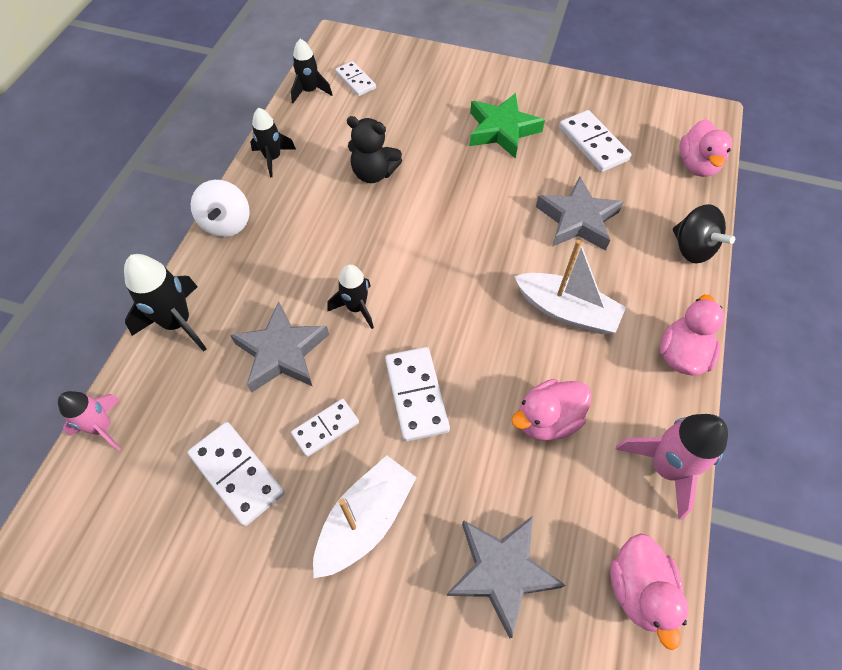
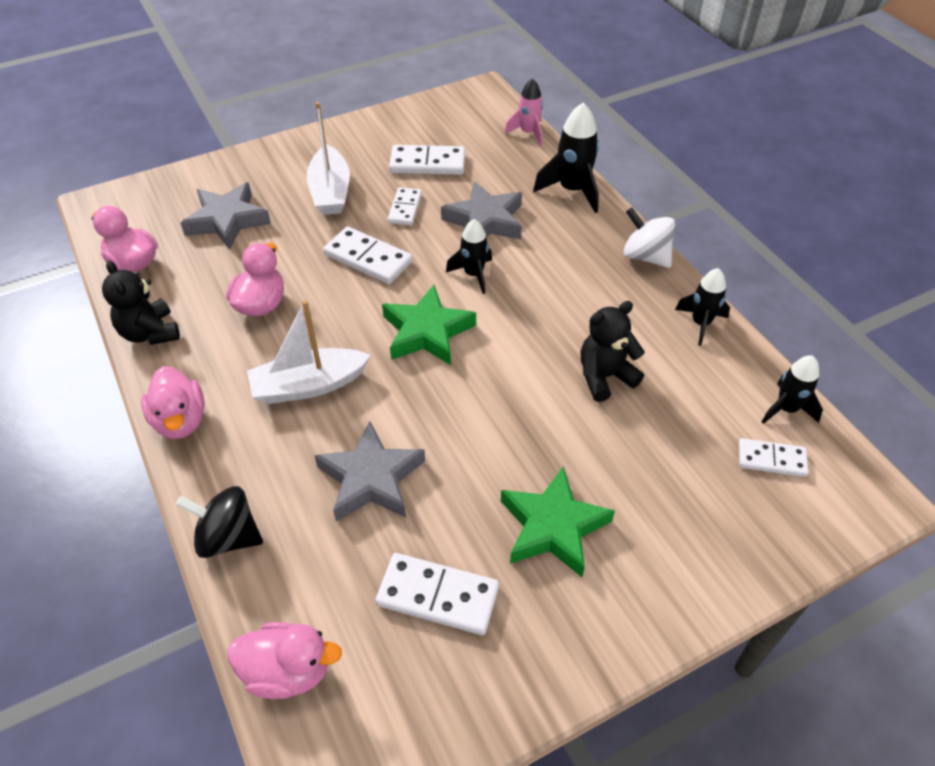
camera: 135 degrees right, 10 degrees down
pink rocket [615,414,728,520] -> black teddy bear [102,260,180,345]
pink duck [679,119,732,177] -> pink duck turned 135 degrees clockwise [228,622,342,699]
none -> green star [382,285,476,365]

